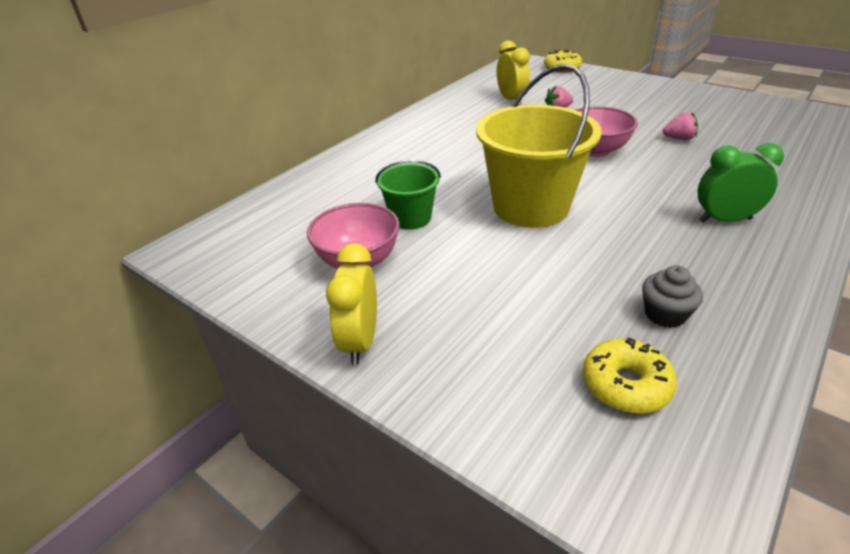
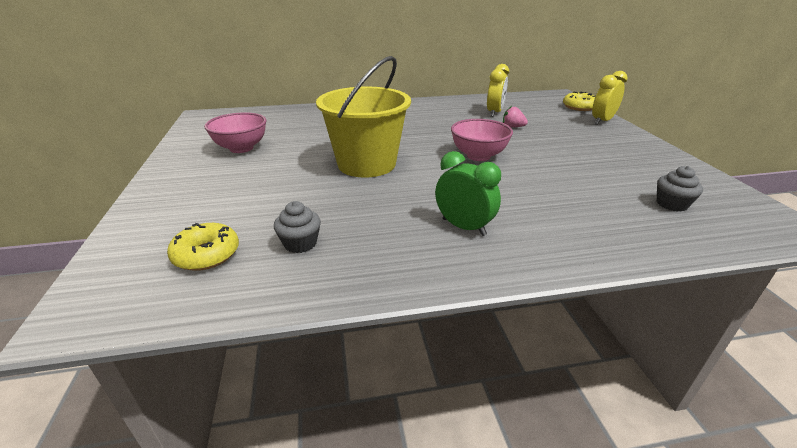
camera: 40 degrees right, 5 degrees down
yellow clock [326,243,377,365] -> yellow clock moved to [592,71,627,125]
green bucket [375,160,441,230] -> none
pink strawberry [663,112,698,140] -> none
none -> grey cupcake [657,166,703,212]

